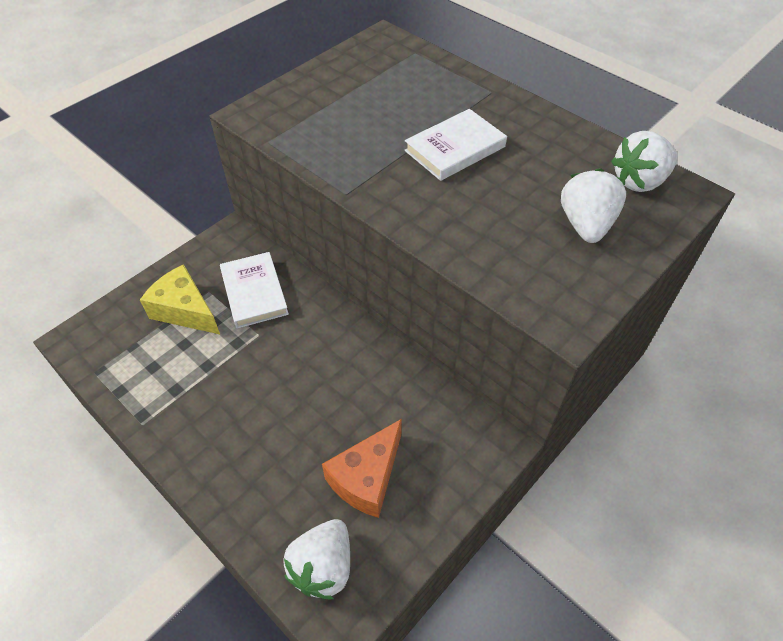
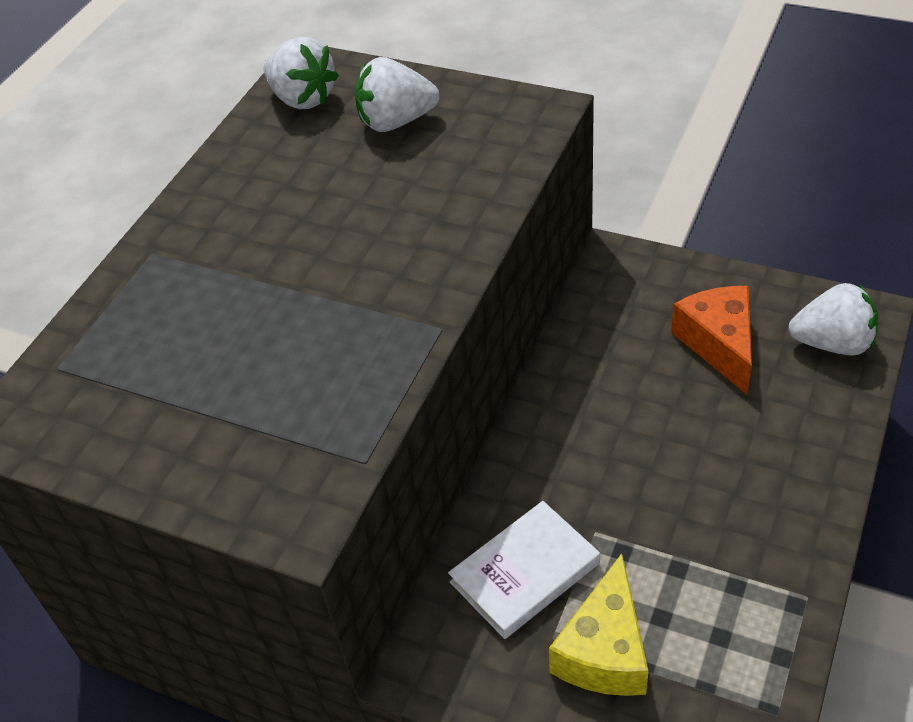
camera: 105 degrees left, 5 degrees down
orange cheese [322,419,402,518] -> orange cheese turned 120 degrees counterclockwise [671,286,752,394]
white book [404,109,507,181] -> none

